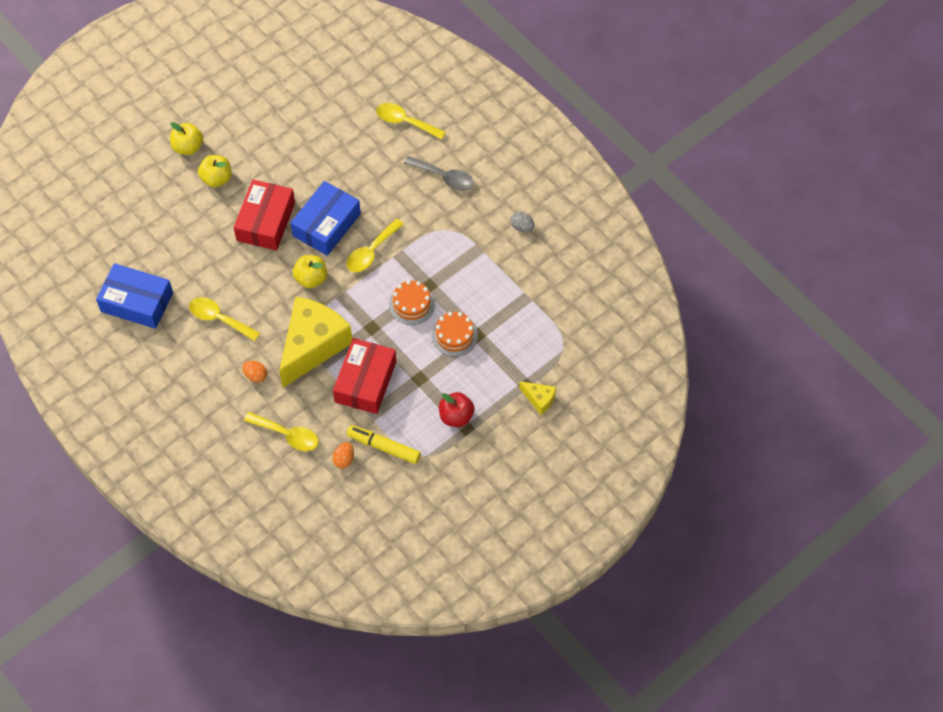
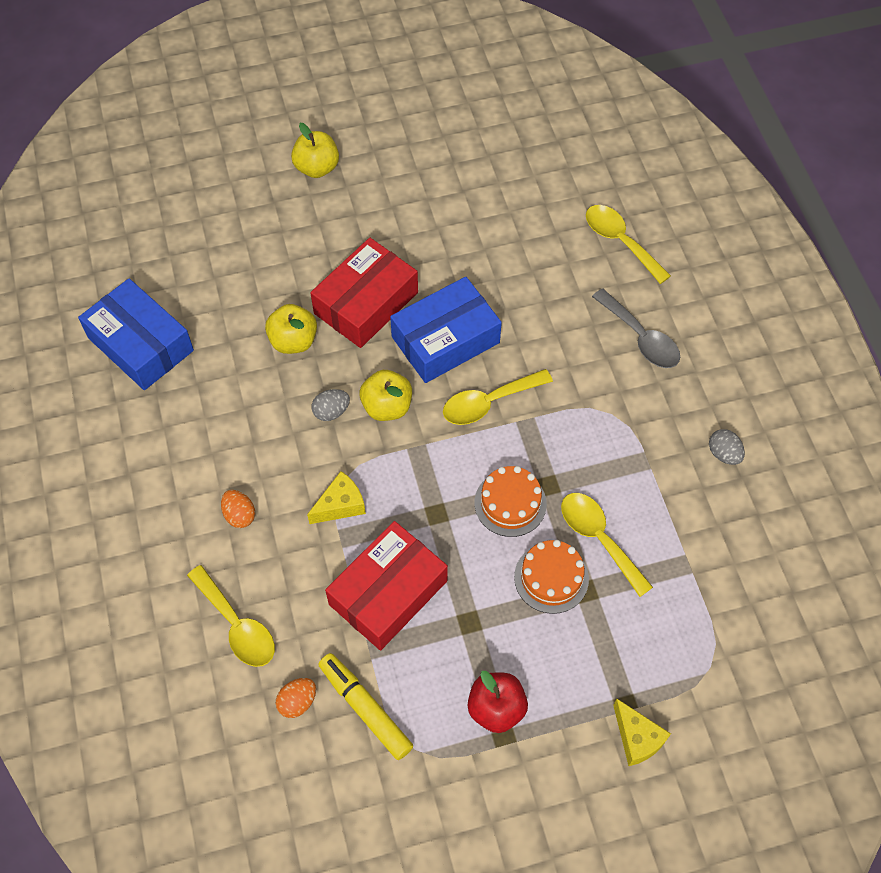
camera: 25 degrees right, 0 degrees up
yellow spoon [189,297,260,341] -> yellow spoon moved to [561,493,653,597]
yellow apple [198,155,232,187] -> yellow apple moved to [265,304,317,354]
yellow cheese [279,297,352,387] -> yellow cheese [307,471,366,524], size x0.43
none -> grey egg [312,389,350,421]

